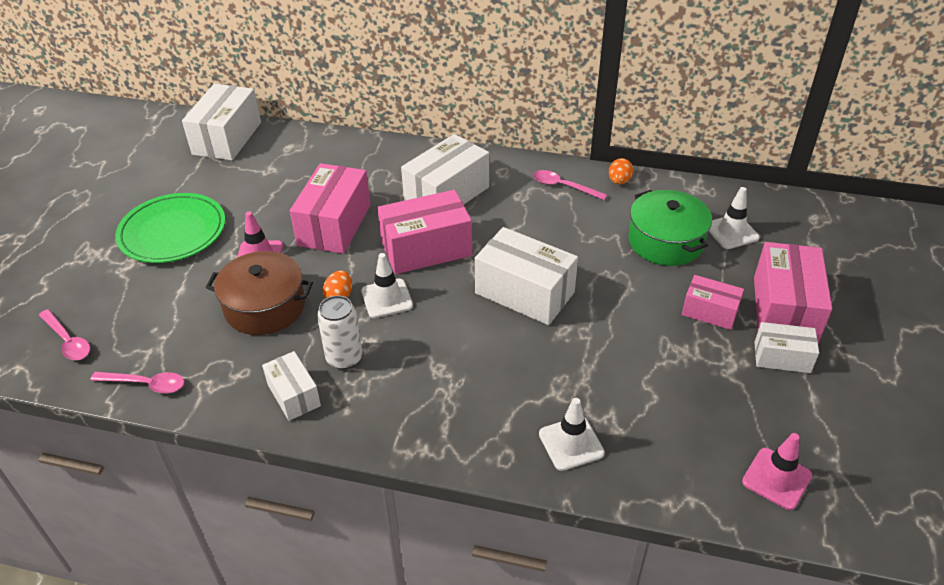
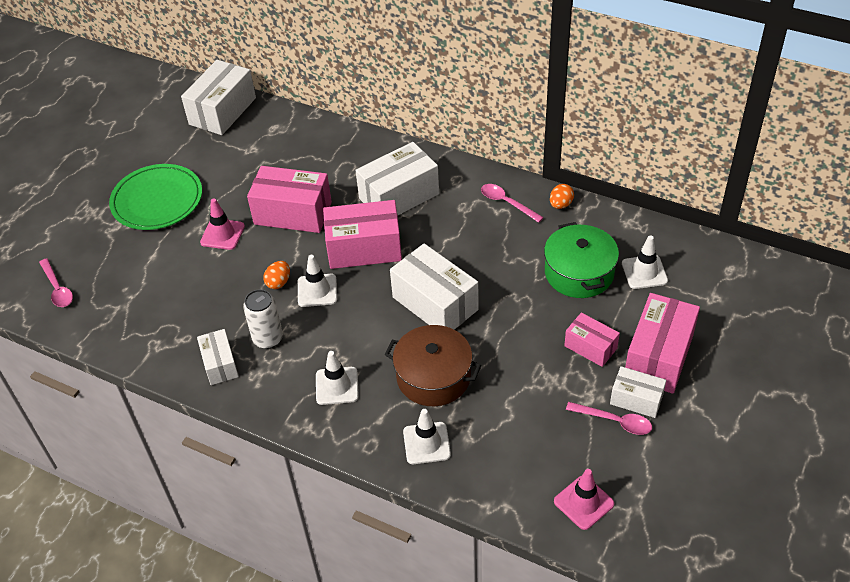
camera: 15 degrees right, 5 degrees up
pink spoon [90,372,185,393] -> pink spoon moved to [566,402,652,435]
brown pot [206,251,313,335] -> brown pot moved to [385,325,481,406]
pink box [290,163,371,254] -> pink box turned 75 degrees clockwise [247,166,332,233]
none -> white traffic cone [316,351,359,405]

